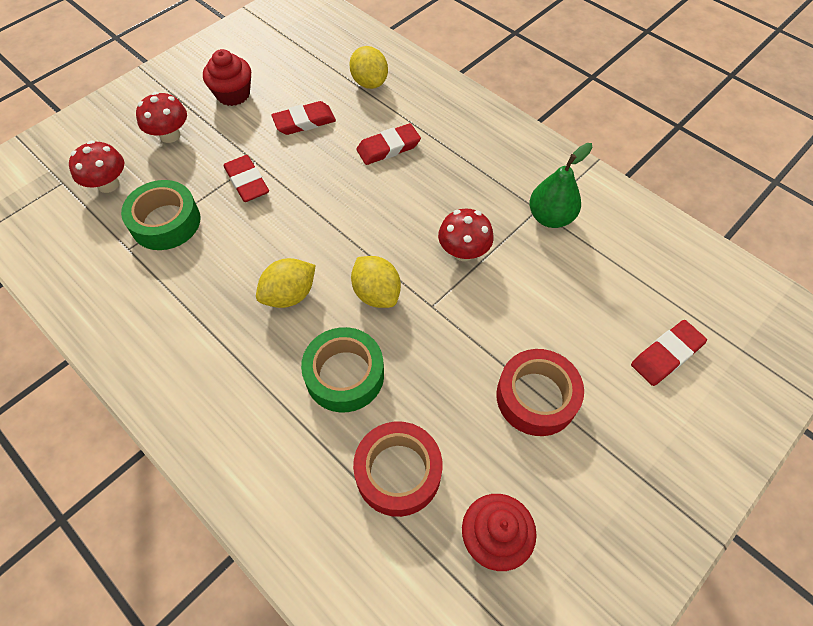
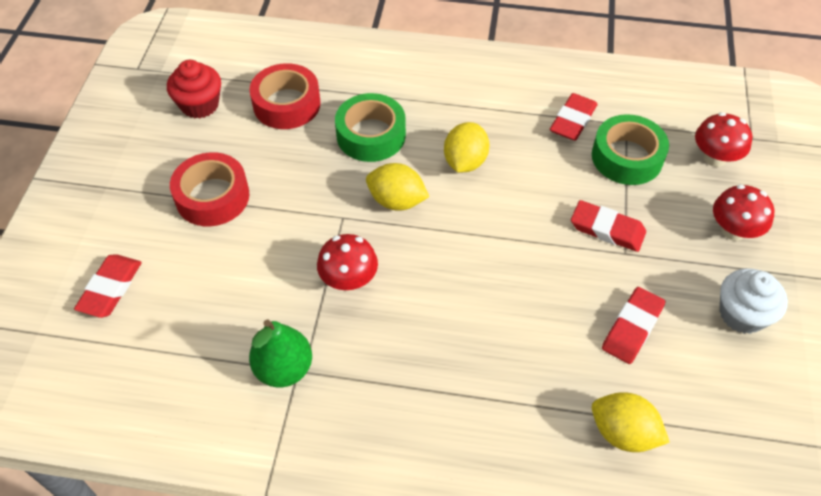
camera: 145 degrees right, 5 degrees down
red cupcake [203,49,251,106] -> white cupcake [720,268,788,334]
red eraser [356,123,421,165] -> red eraser moved to [550,93,598,141]

